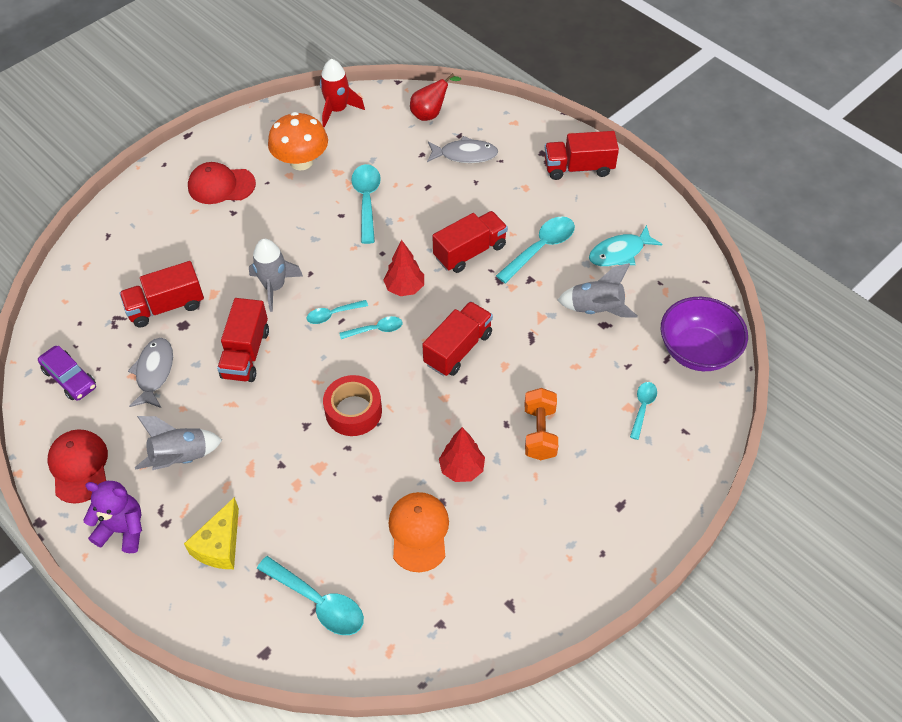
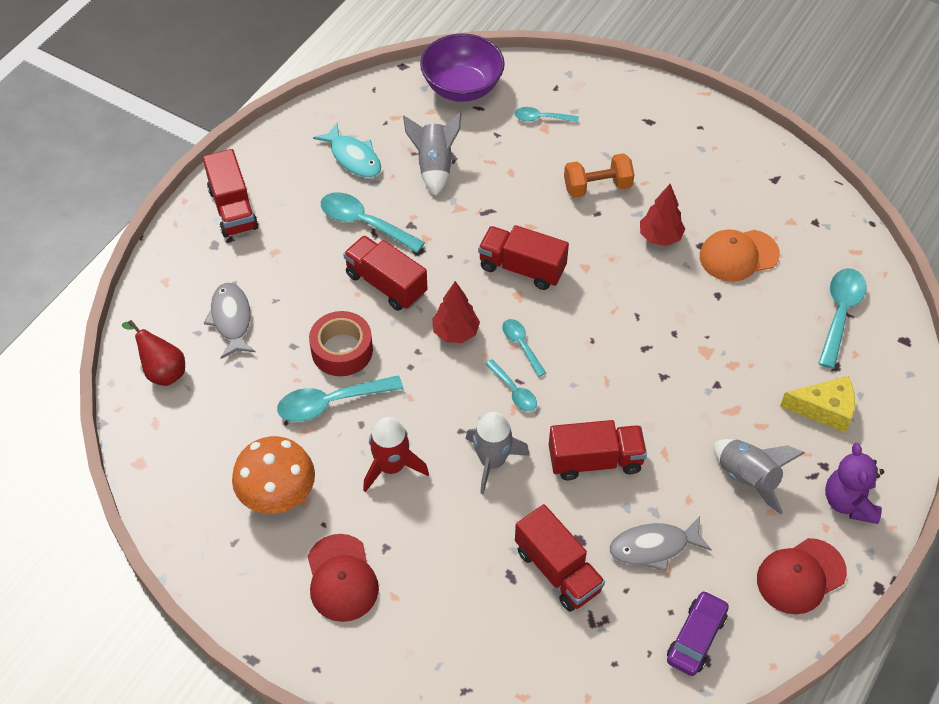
camera: 105 degrees left, 0 degrees up
red rocket [320,59,365,127] -> red rocket moved to [363,417,429,492]
red tape [323,375,382,436] -> red tape moved to [309,311,373,376]

